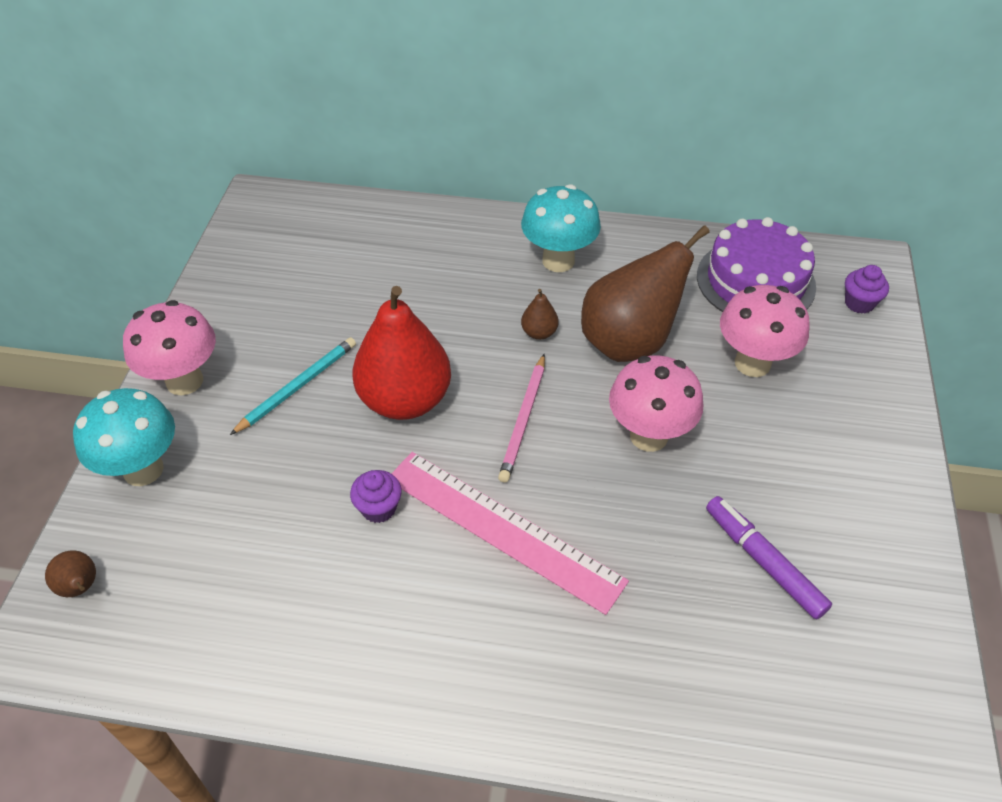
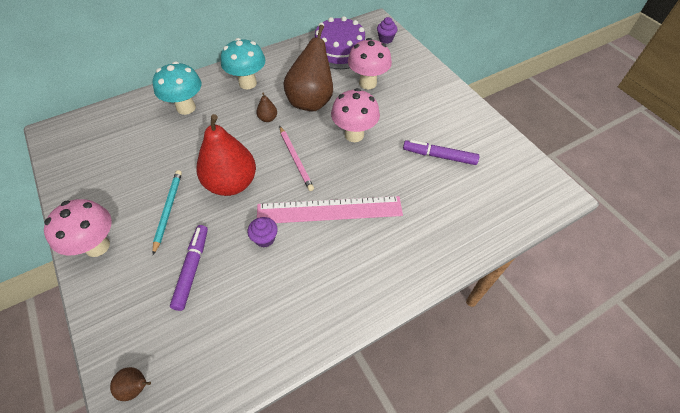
camera: 40 degrees left, 5 degrees up
turquoise mushroom [73,388,175,486] -> turquoise mushroom moved to [153,61,201,115]
none -> purple marker [170,225,208,311]

